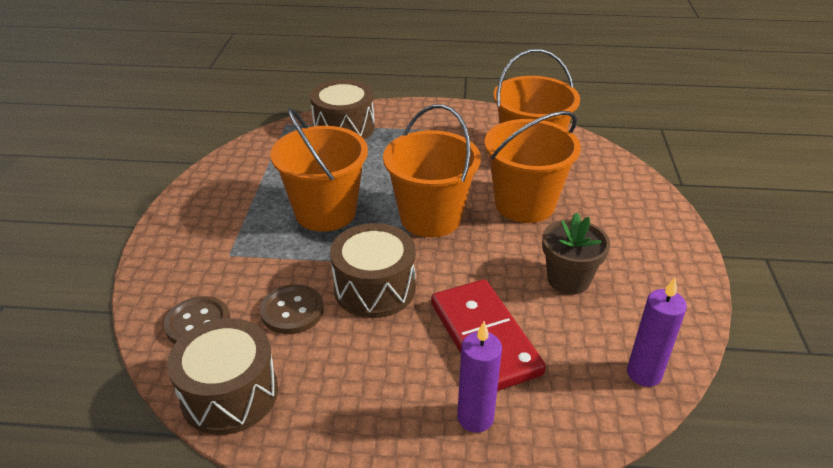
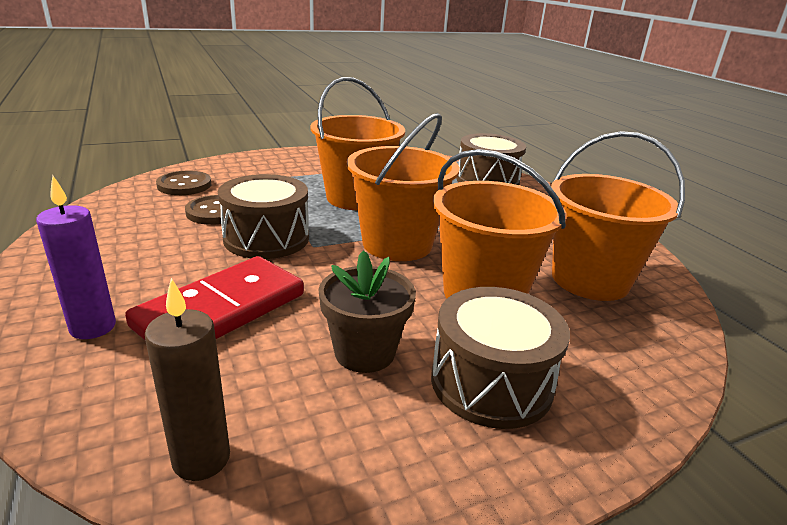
camera: 60 degrees right, 10 degrees down
brown drum [167,318,278,435] -> brown drum moved to [431,287,570,429]
purple candle [627,278,687,387] -> brown candle [145,278,230,481]

